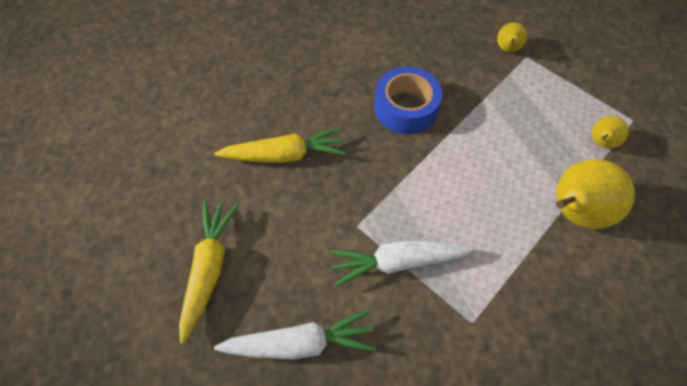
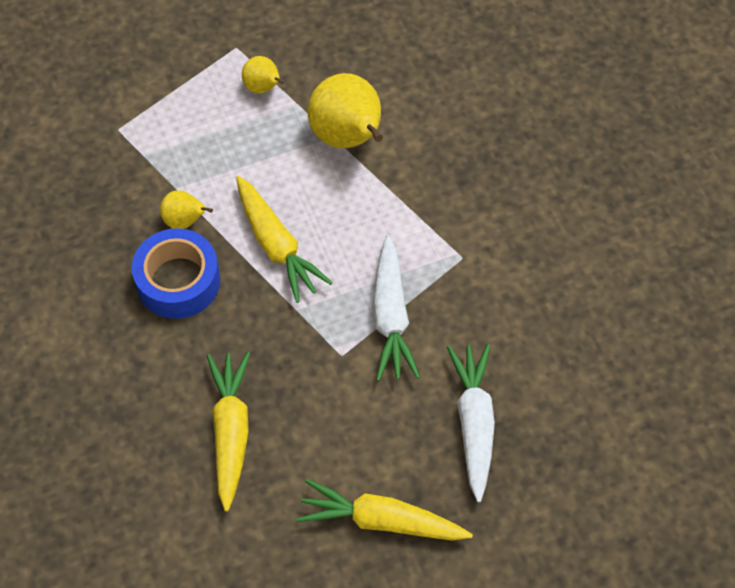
camera: 85 degrees left, 0 degrees up
yellow pear [497,22,527,52] -> yellow pear moved to [160,190,213,229]
none -> yellow carrot [236,176,333,303]

